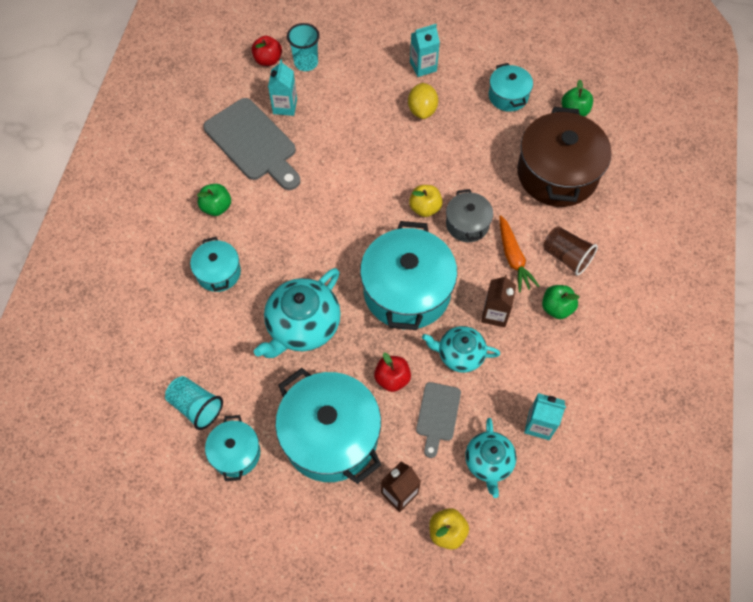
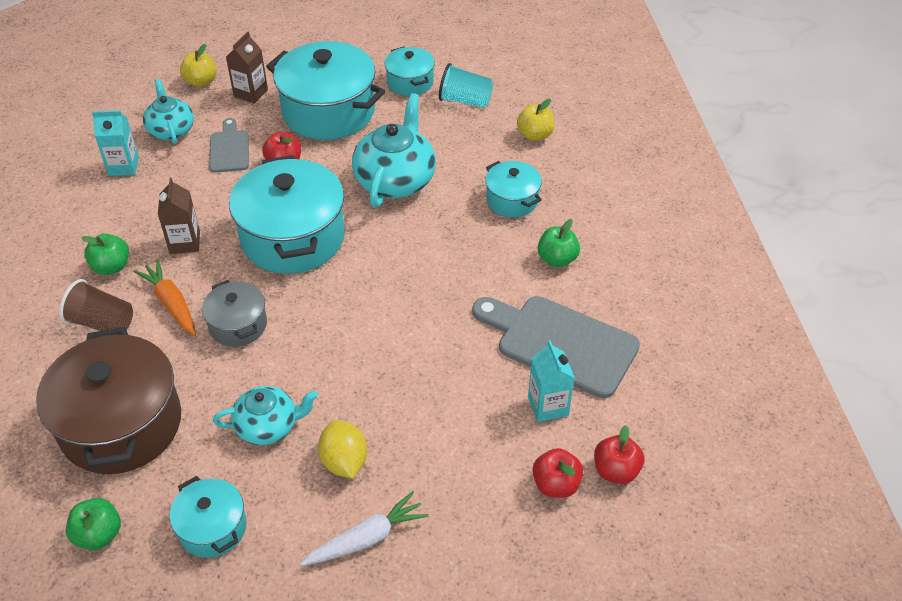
camera: 160 degrees right, 15 degrees down
turquoise cup [287,23,320,71] -> red apple [532,448,583,498]
yellow apple [409,185,443,217] -> yellow apple moved to [517,99,554,141]
turquoise carton [410,24,440,77] -> white carrot [300,491,429,566]
turquoise teapot [422,326,500,373] -> turquoise teapot moved to [213,386,318,445]

